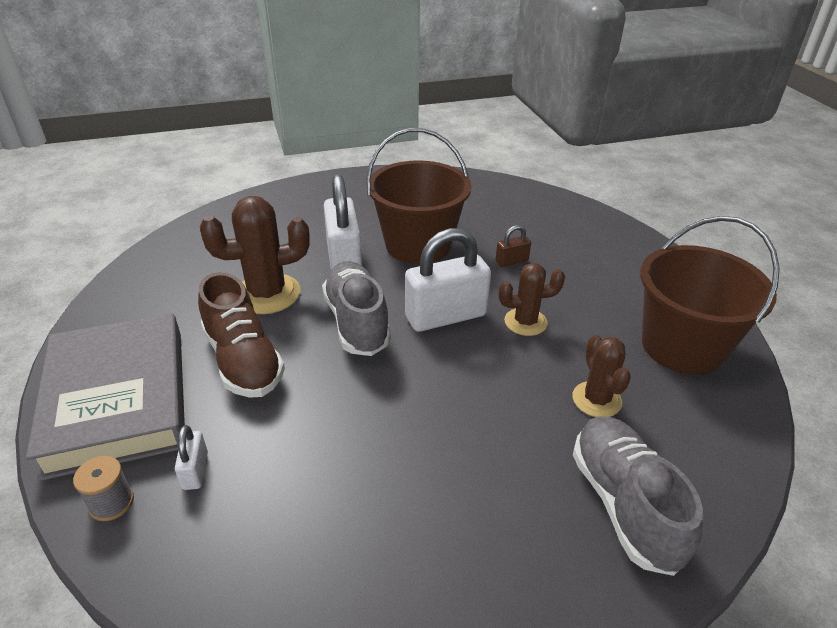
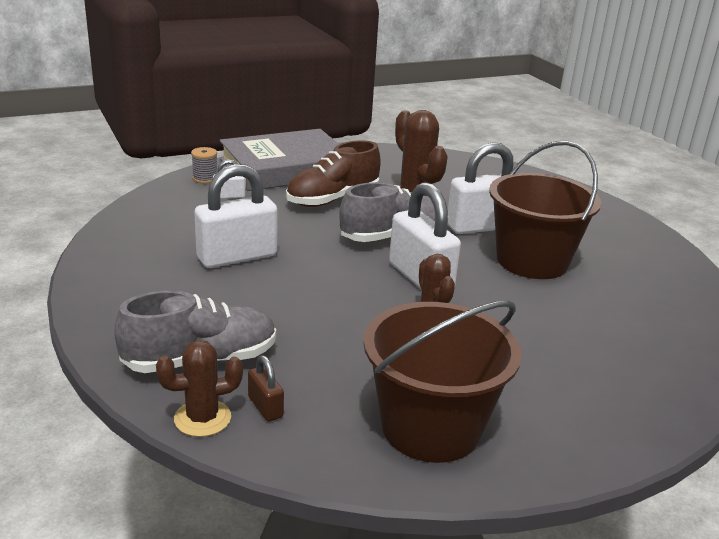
camera: 80 degrees right, 10 degrees down
brown padlock [495,225,531,267] -> brown padlock moved to [248,355,284,422]
brown cactus [572,335,631,417] -> brown cactus moved to [156,340,243,437]
none -> white padlock [194,164,278,268]

